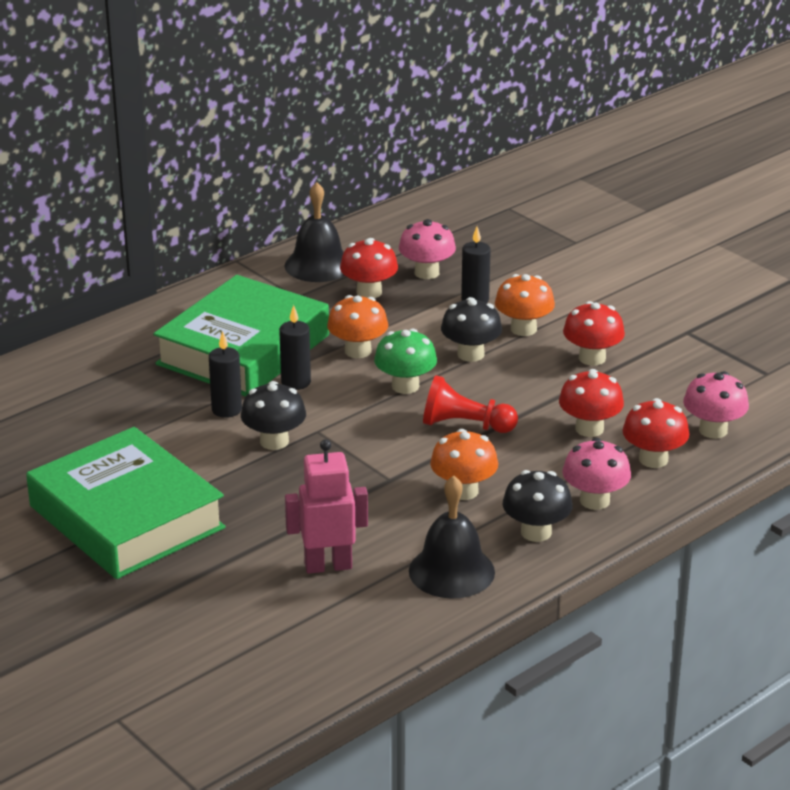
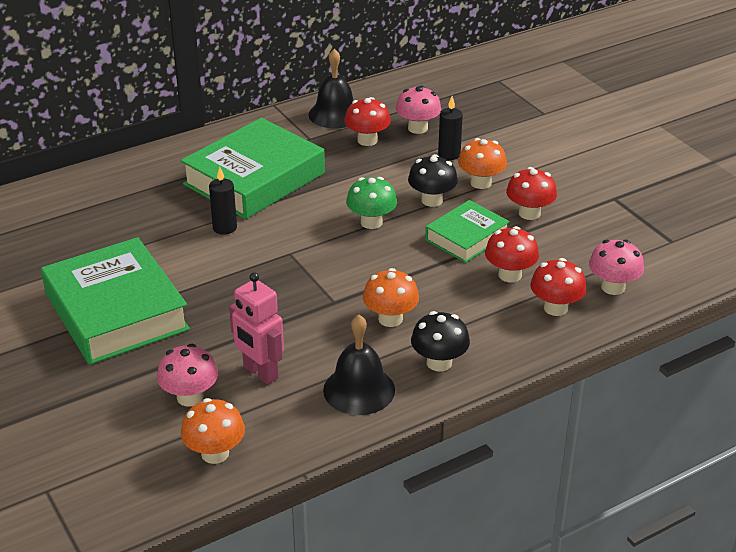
camera: 10 degrees right, 5 degrees up
black mushroom [241,381,306,450] -> none
black candle [279,305,311,390] -> none
pink robot [285,439,368,574] -> pink robot turned 135 degrees counterclockwise [229,272,284,385]
orange mushroom [327,295,388,358] -> orange mushroom moved to [181,398,245,464]
red pawn [423,375,518,433] -> none
pink mushroom [562,438,631,510] -> pink mushroom moved to [157,344,218,406]
none -> green book [425,200,510,263]

